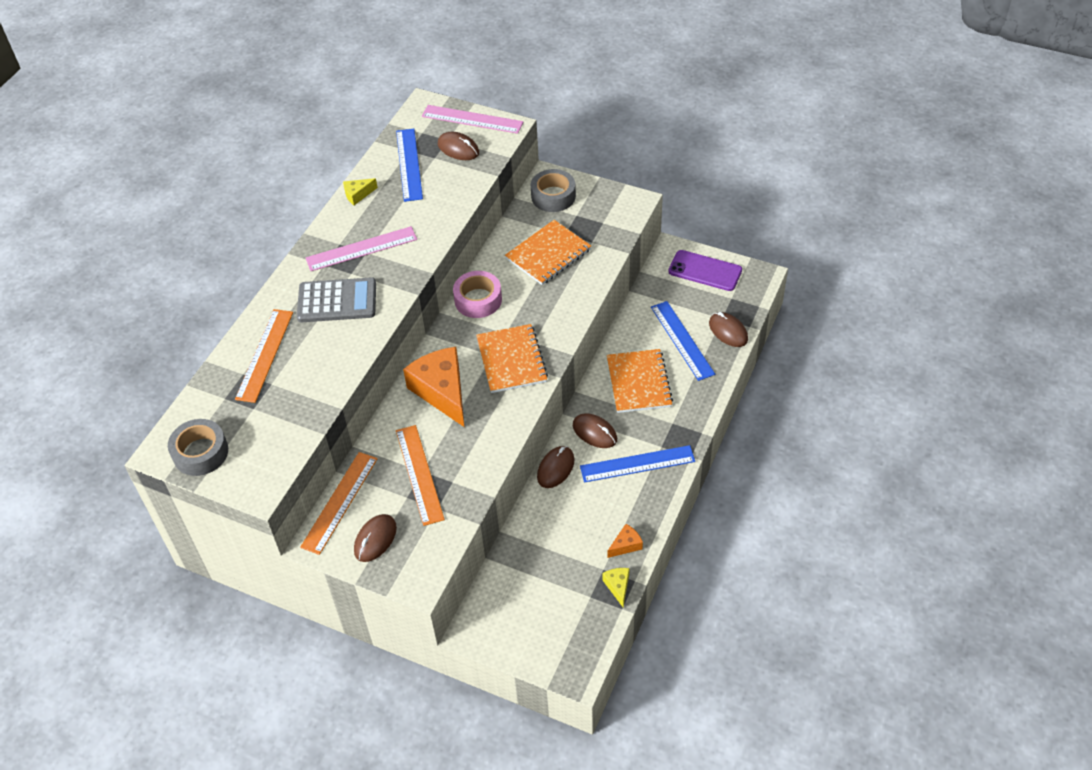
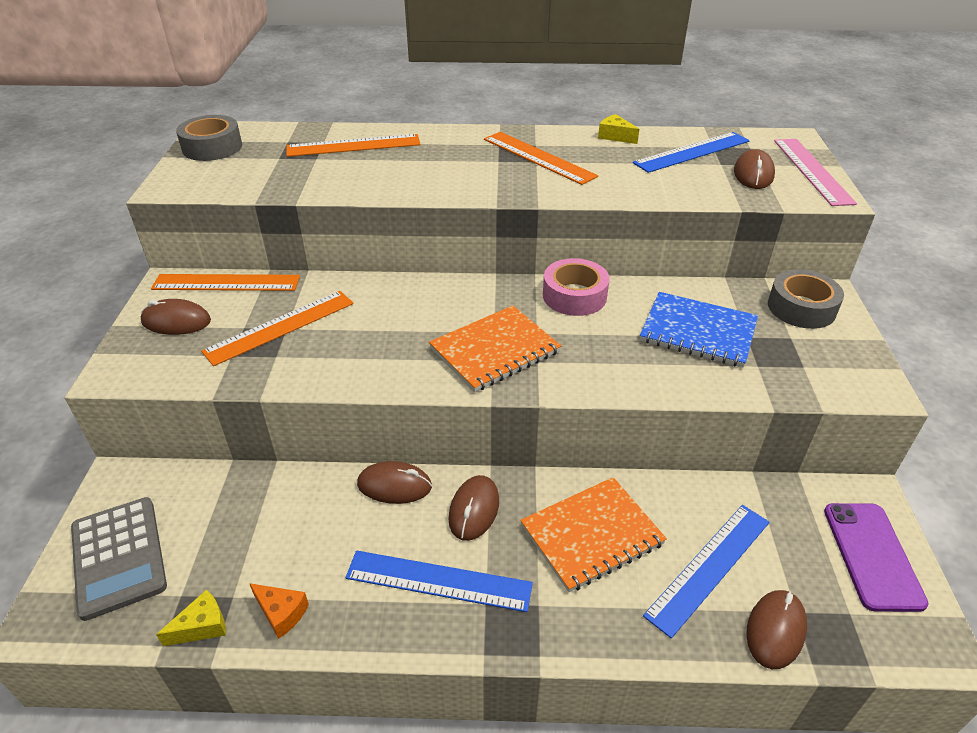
camera: 65 degrees right, 10 degrees down
grey calculator [297,277,376,322] -> grey calculator moved to [71,497,167,621]
pink ruler [306,226,417,271] -> orange ruler [484,132,598,185]
orange cheese [403,347,464,427] -> none
orange notebook [505,220,591,285] -> blue notebook [640,292,758,367]
blue ruler [580,445,695,483] -> blue ruler turned 45 degrees counterclockwise [346,551,533,612]

